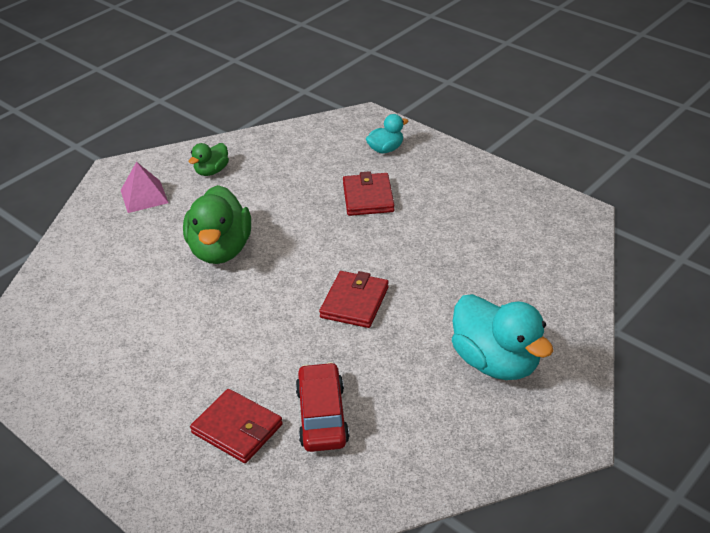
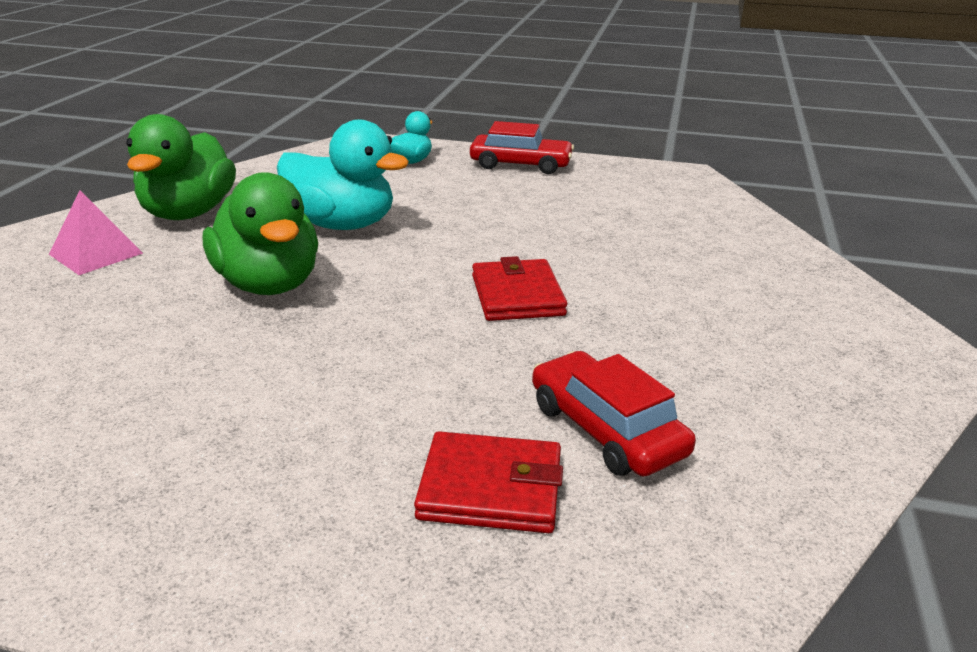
camera: 30 degrees left, 10 degrees down
green duck [189,143,229,176] -> green duck [126,114,236,220], size x1.94
red wallet [343,171,395,216] -> none
turquoise duck [452,294,554,380] -> turquoise duck moved to [277,120,409,230]
none -> red car [470,121,574,174]

